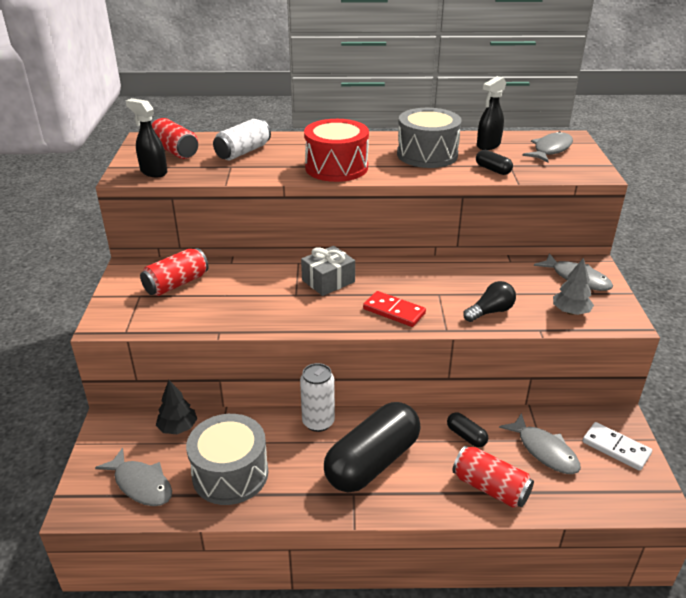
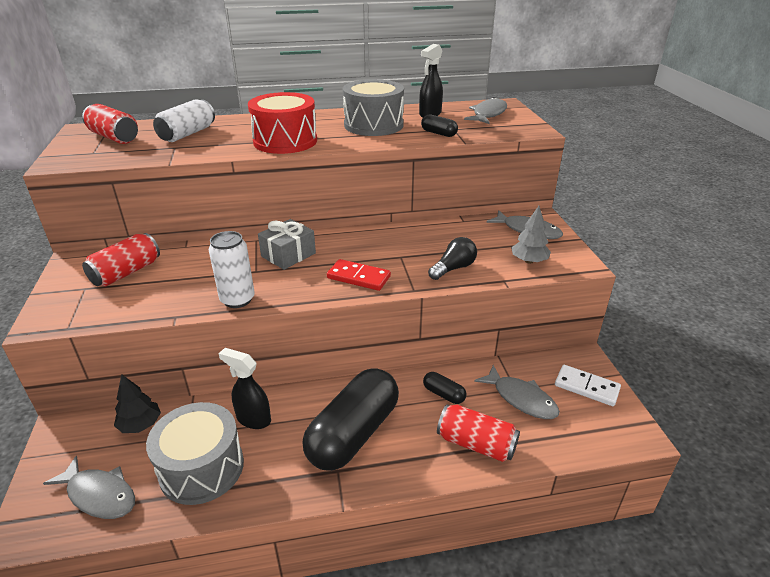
camera: 10 degrees left, 0 degrees up
black spray bottle [125,98,167,177] -> black spray bottle moved to [219,348,271,429]
white can [300,363,335,432] -> white can moved to [209,231,255,308]

